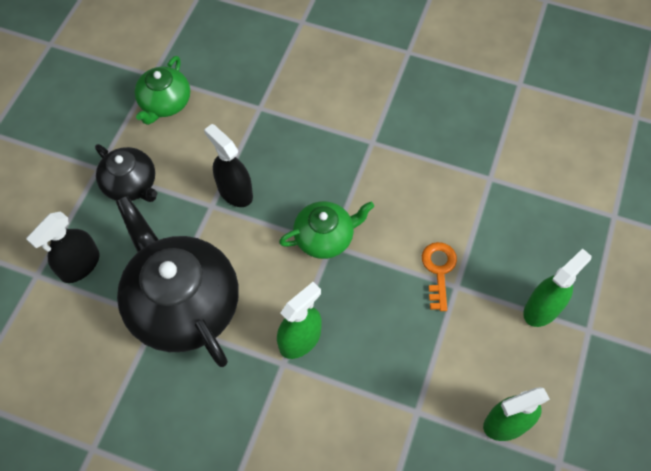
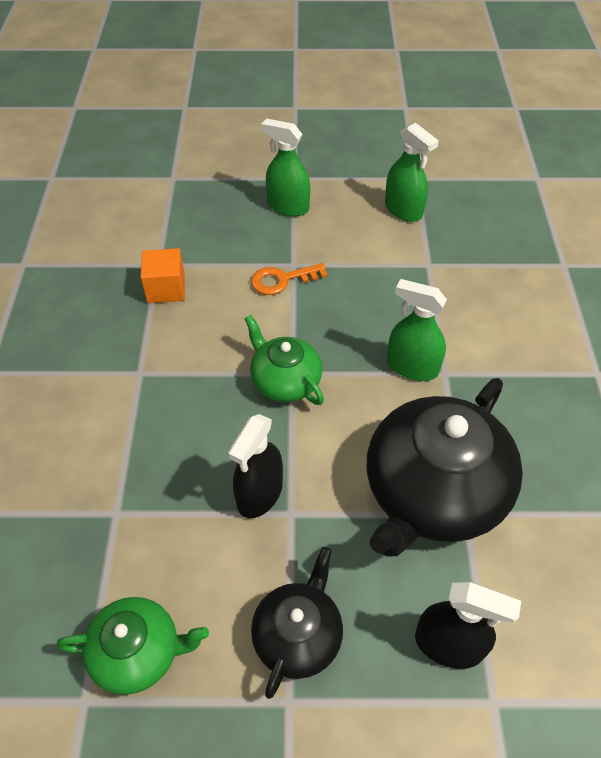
camera: 110 degrees left, 10 degrees down
none -> orange cube [141,248,185,303]

